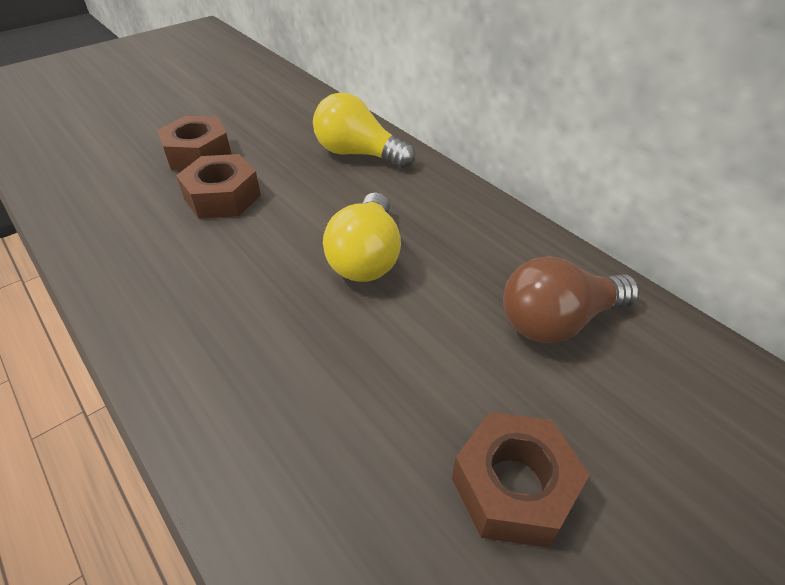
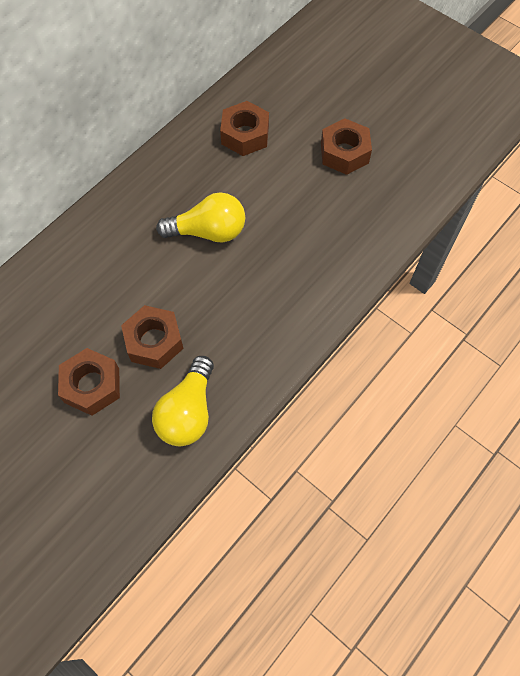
camera: 100 degrees left, 20 degrees up
yellow light bulb [313,92,415,168] -> yellow light bulb moved to [152,356,214,446]
brown light bulb [503,256,640,343] -> brown nut [220,101,269,156]

